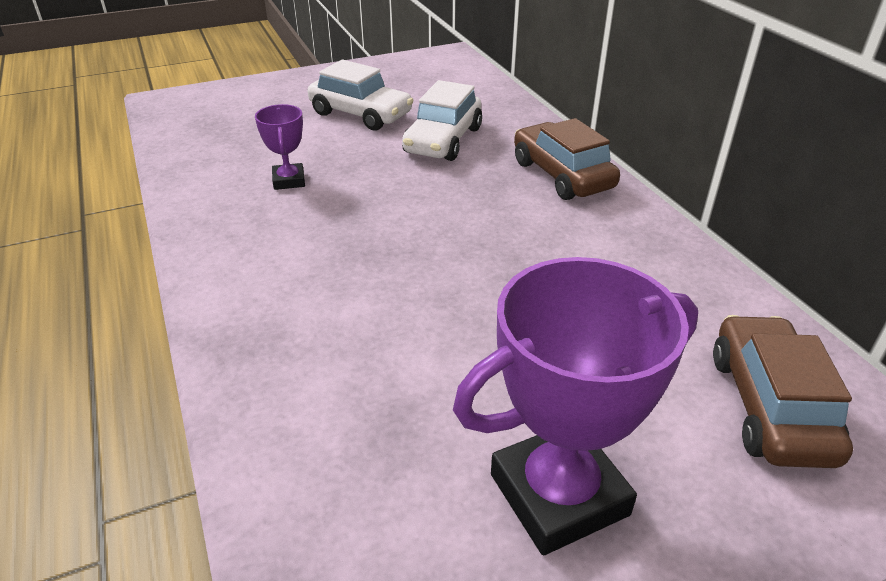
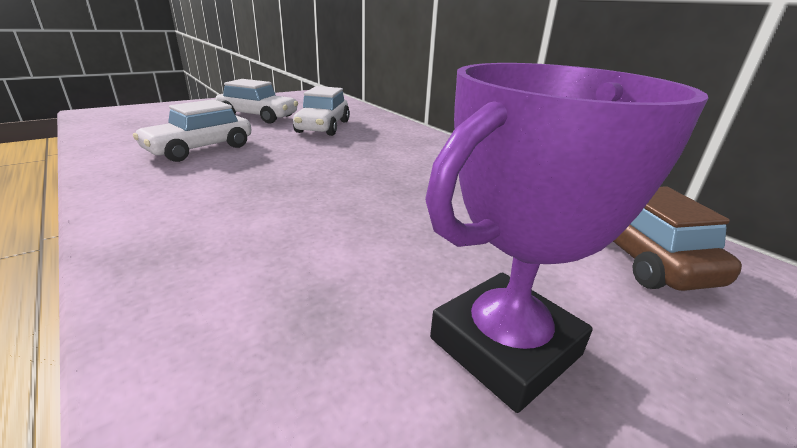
camera: 15 degrees left, 10 degrees down
purple trophy [255,104,305,190] -> white car [133,99,251,162]
brown car [514,118,620,200] -> none

